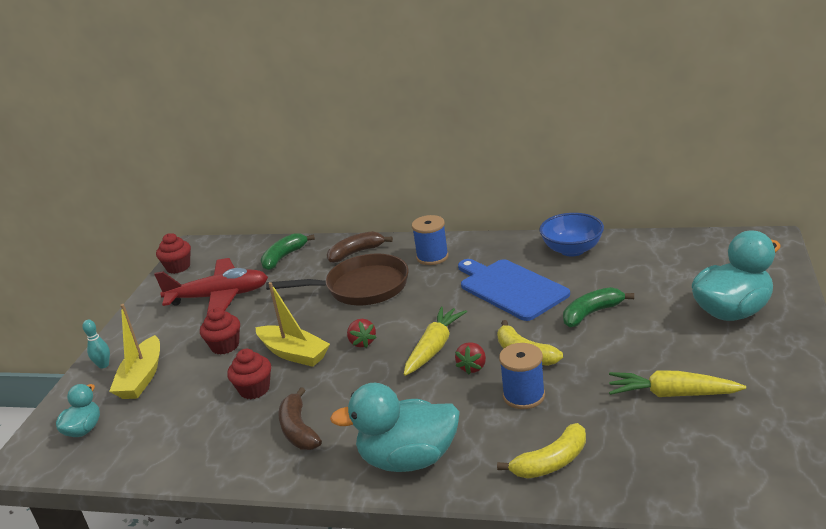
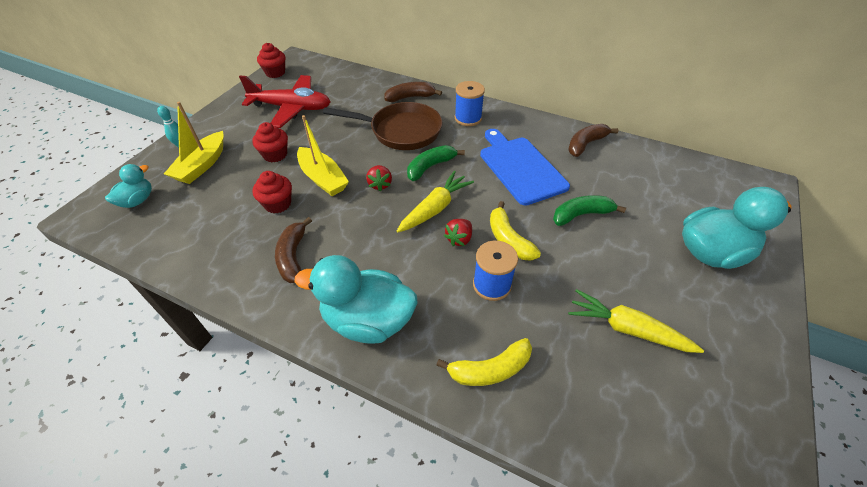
camera: 10 degrees right, 20 degrees up
green banana [261,233,315,270] -> green banana moved to [407,145,465,181]
blue bowl [539,213,604,257] -> brown banana [568,124,619,157]

